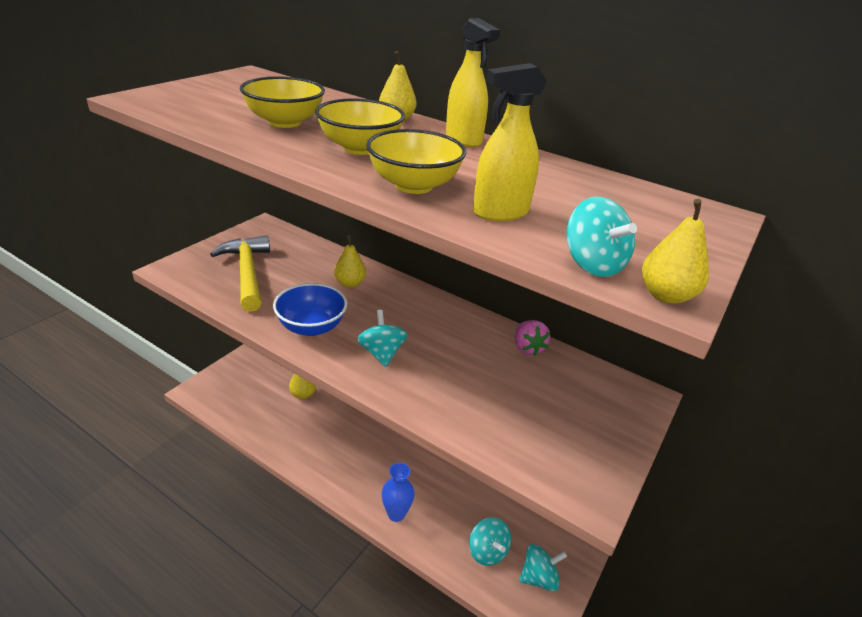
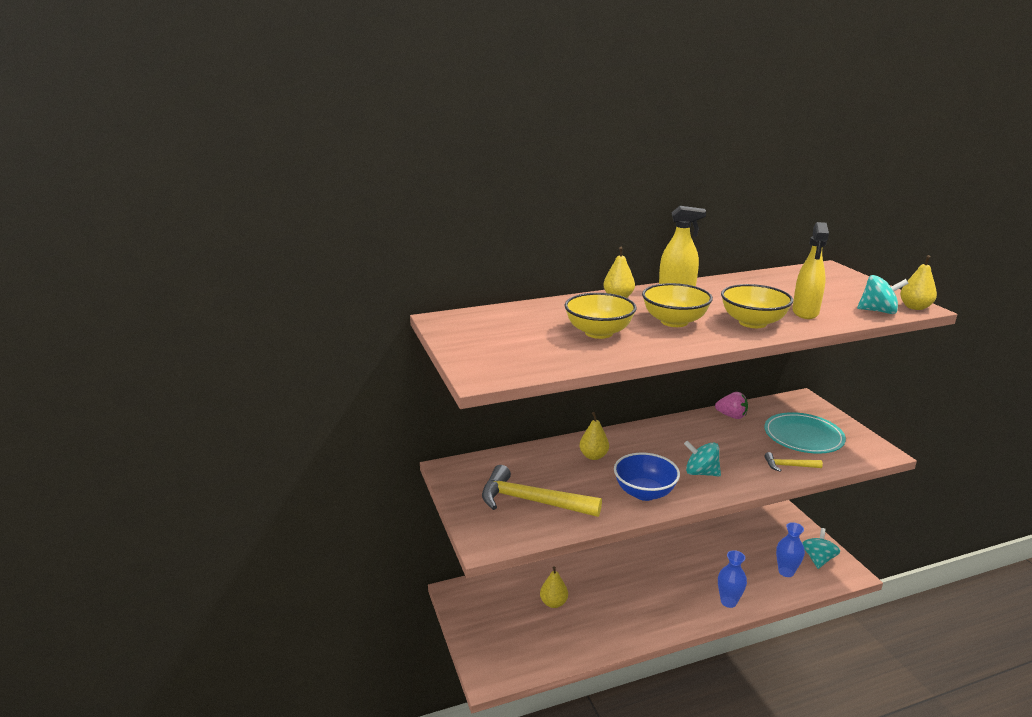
camera: 50 degrees left, 10 degrees down
turquoise spinning top [469,517,511,566] -> blue vase [776,522,805,577]
none -> turquoise plate [764,412,846,454]
none -> yellow hammer [764,452,823,472]

